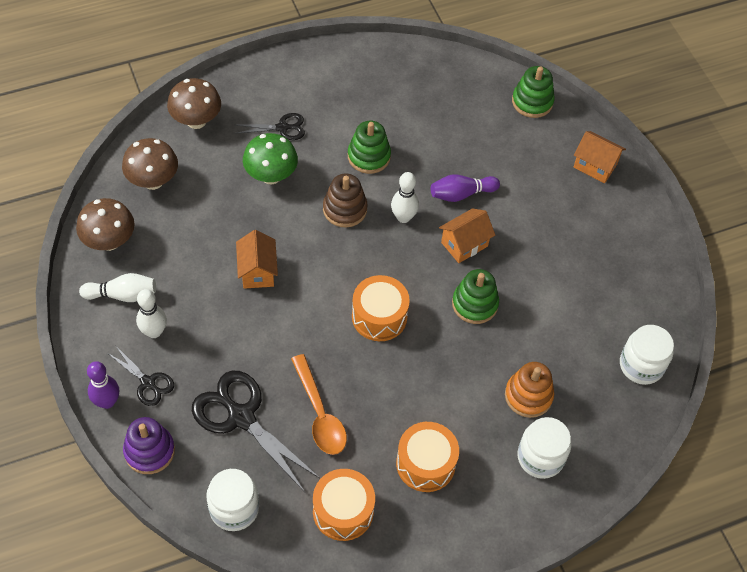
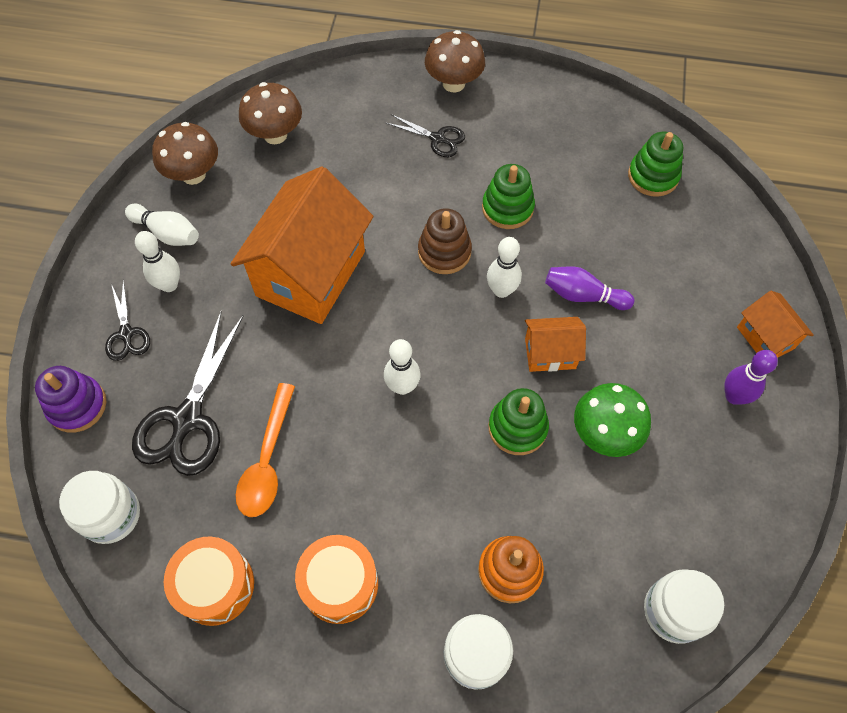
camera: 35 degrees right, 5 degrees up
purple bowling pin [87,361,119,409] -> purple bowling pin moved to [724,350,778,405]
brown mushroom [167,78,221,129] -> brown mushroom moved to [425,30,485,93]
black scissors [192,371,321,492] -> black scissors turned 150 degrees counterclockwise [132,311,243,476]
orange house [236,230,278,289] -> orange house [230,166,373,324], size x2.09
green mushroom [243,133,298,184] -> green mushroom moved to [574,383,651,457]
orange drum [352,275,410,341] -> white bowling pin [384,339,421,395]
green stacking toy [512,66,555,118] -> green stacking toy moved to [628,132,683,197]

